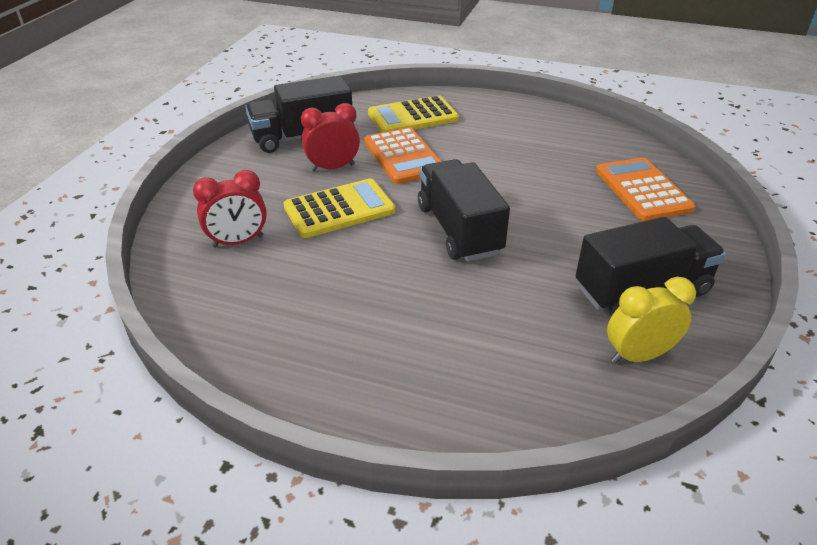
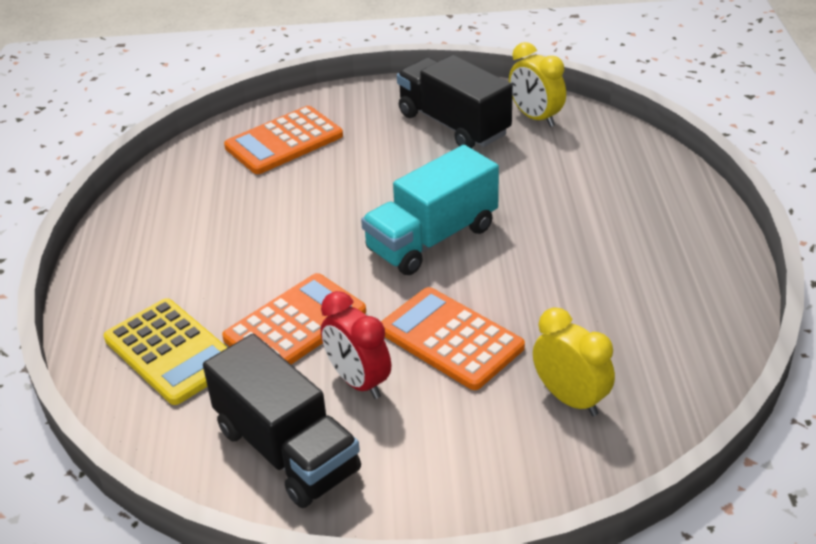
camera: 110 degrees left, 0 degrees up
red clock [193,170,267,248] -> yellow clock [533,307,615,416]
yellow calculator [284,179,396,238] -> orange calculator [381,287,525,390]
black truck [418,159,510,262] -> turquoise truck [361,145,499,275]

